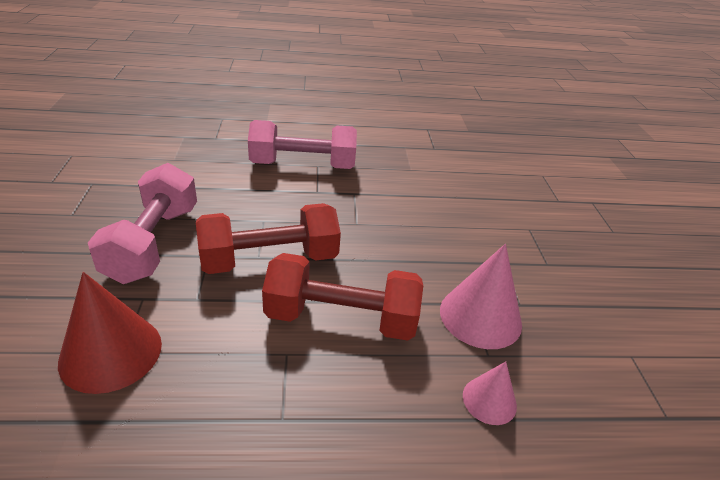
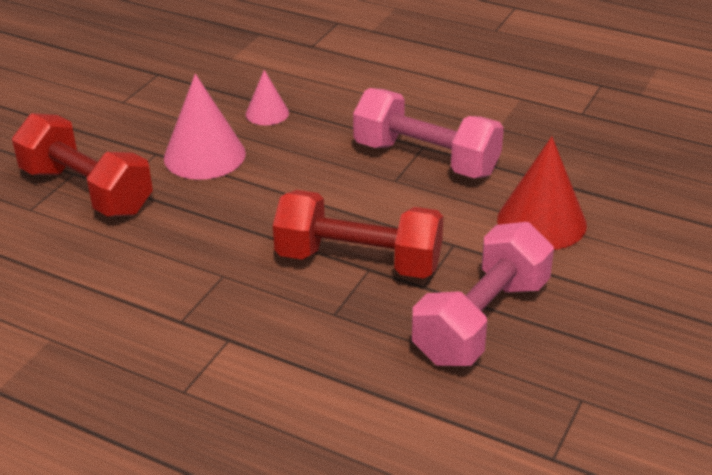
camera: 145 degrees left, 0 degrees up
pink dumbbell [248,120,357,169] -> pink dumbbell moved to [353,88,504,178]
red dumbbell [262,253,423,341] -> red dumbbell moved to [12,113,153,217]

